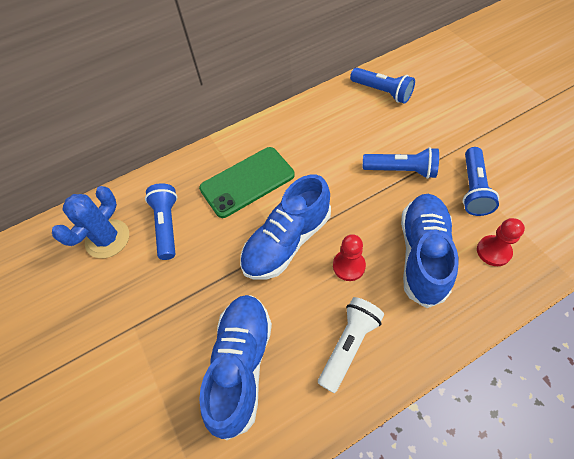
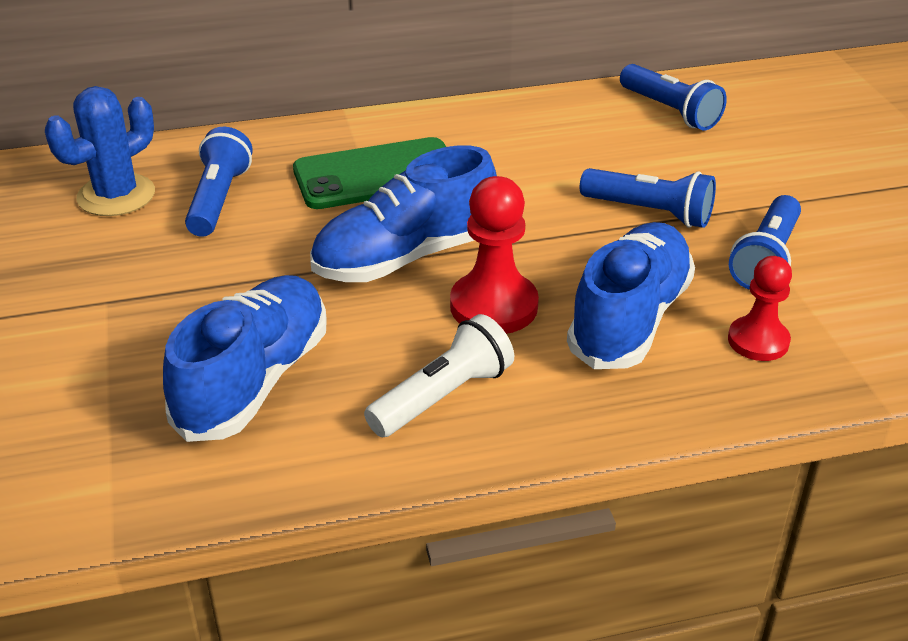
camera: 10 degrees right, 20 degrees down
red pawn [333,234,366,281] -> red pawn [450,176,539,334], size x1.52

